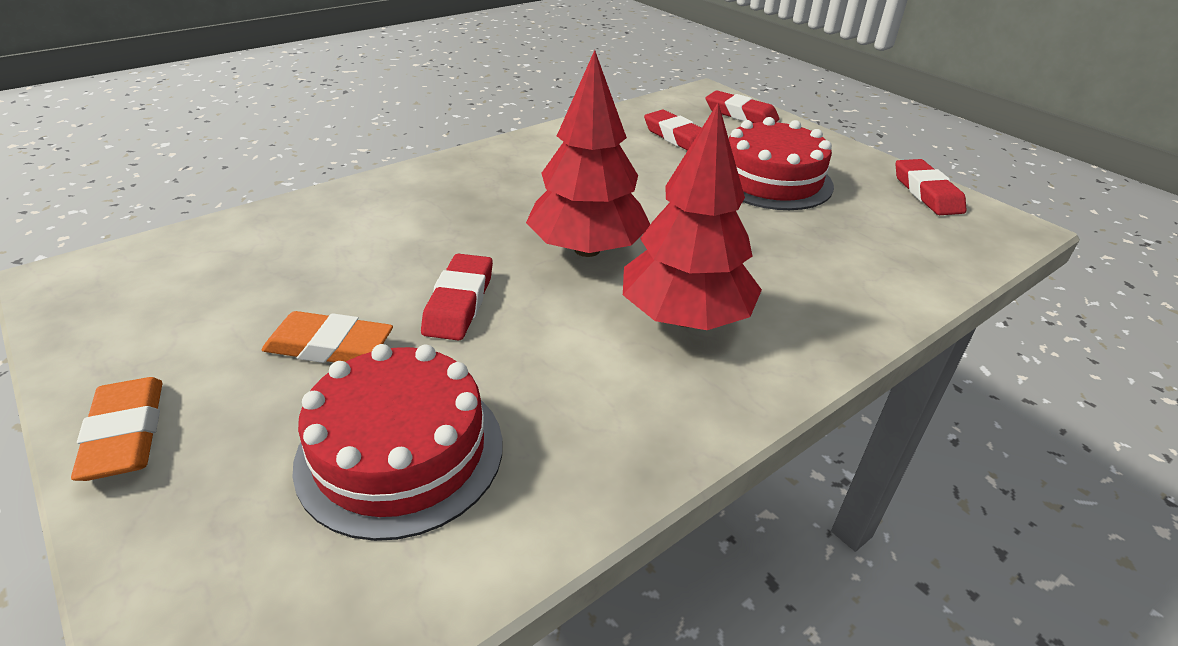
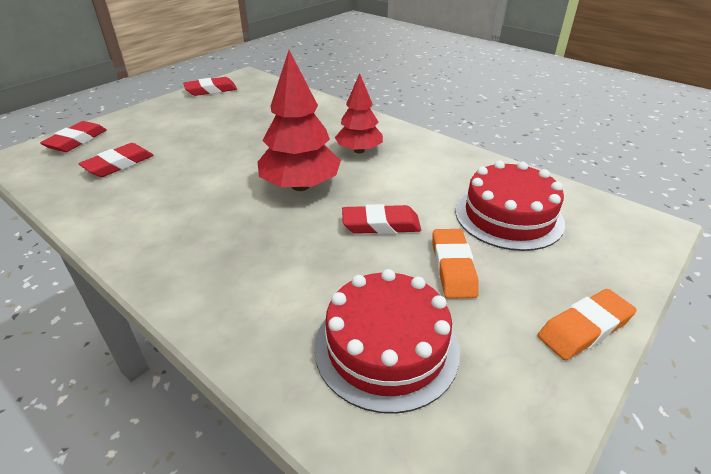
camera: 100 degrees left, 0 degrees up
red tree [623,103,762,330] -> red tree [335,73,383,154], size x0.66
red cake [729,117,834,210] -> red cake moved to [314,269,460,414]

